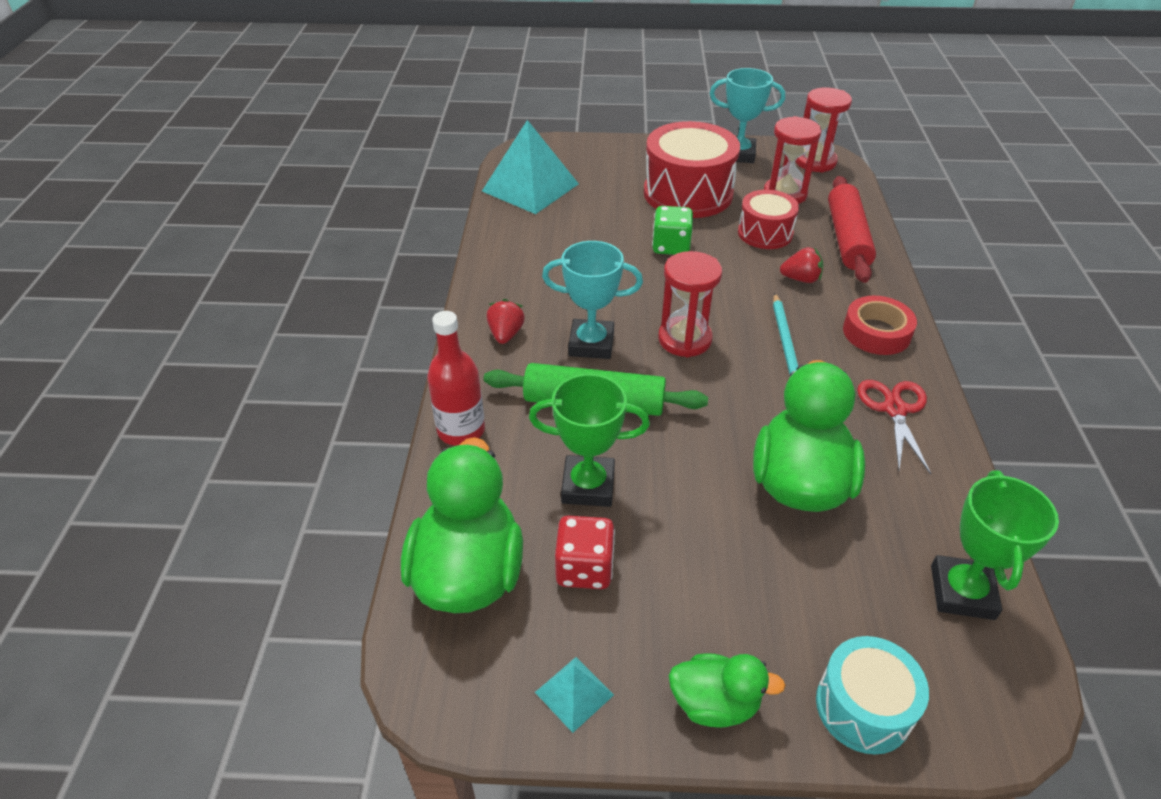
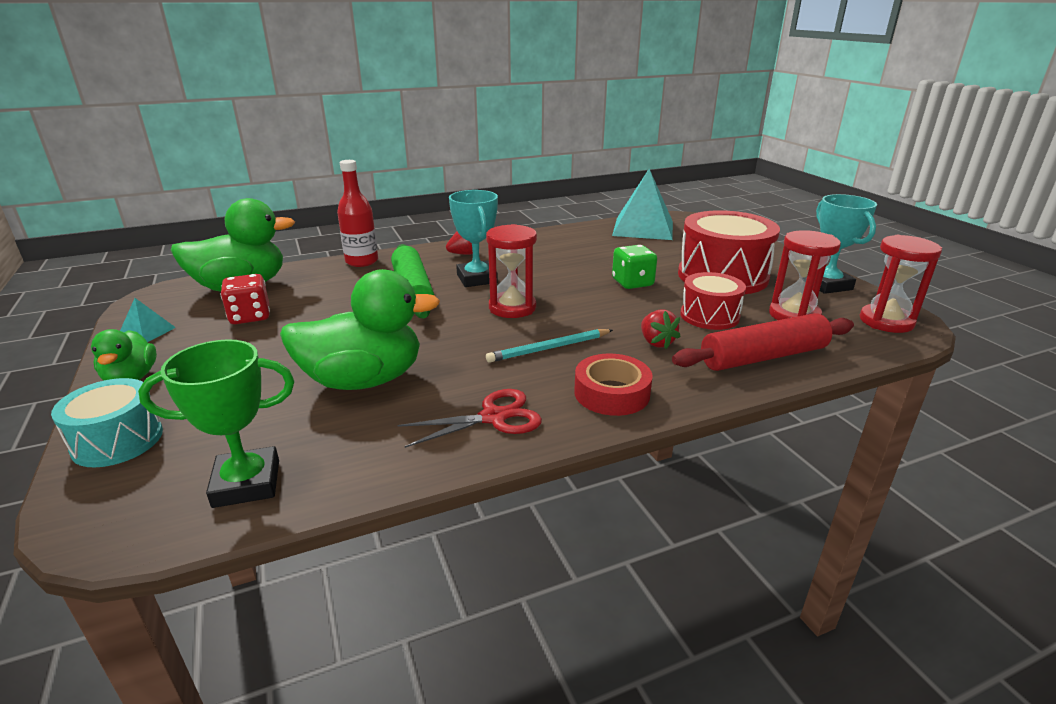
camera: 65 degrees right, 15 degrees down
green trophy [529,374,650,507] -> none

